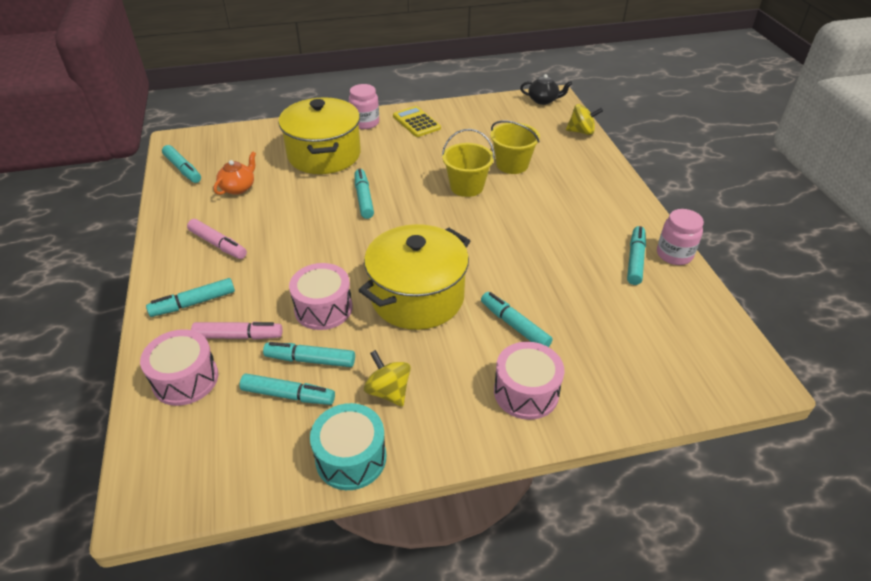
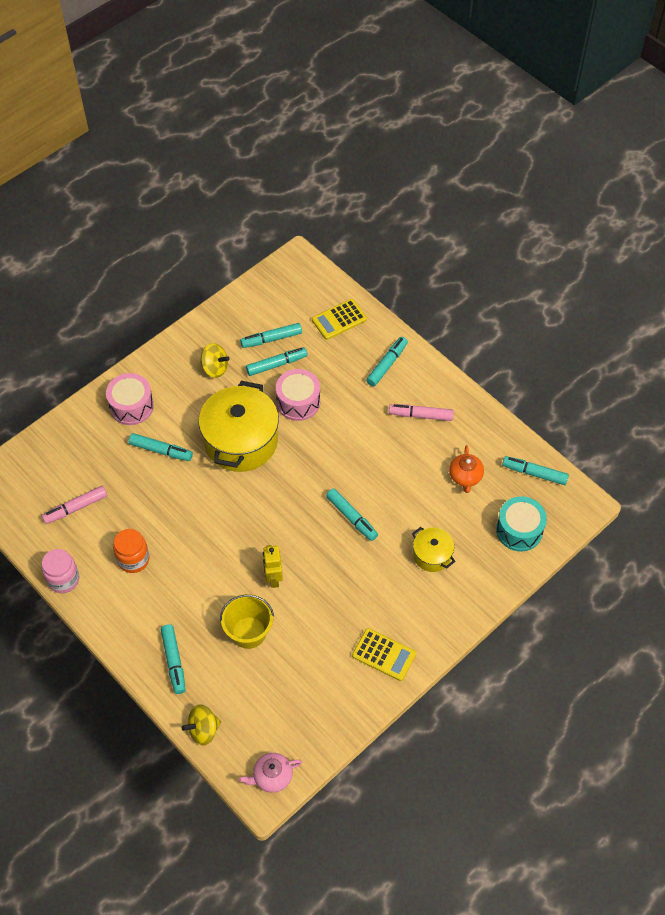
camera: 150 degrees right, 15 degrees up
pink drum [140,329,218,406] -> yellow calculator [312,299,367,340]
pink marker [191,322,283,340] -> pink marker moved to [42,486,107,524]
yellow pot [278,97,361,174] -> yellow pot [412,527,456,572], size x0.50
turquoise drum [310,403,386,490] -> turquoise drum moved to [496,496,547,551]
pink jar [349,84,379,129] -> none
yellow bucket [442,129,495,197] -> yellow robot [263,545,283,588]
black teapot [520,74,572,105] -> pink teapot [239,753,302,793]
turquoise marker [627,226,646,285] -> turquoise marker moved to [161,624,186,694]
none -> orange jar [113,529,149,573]

